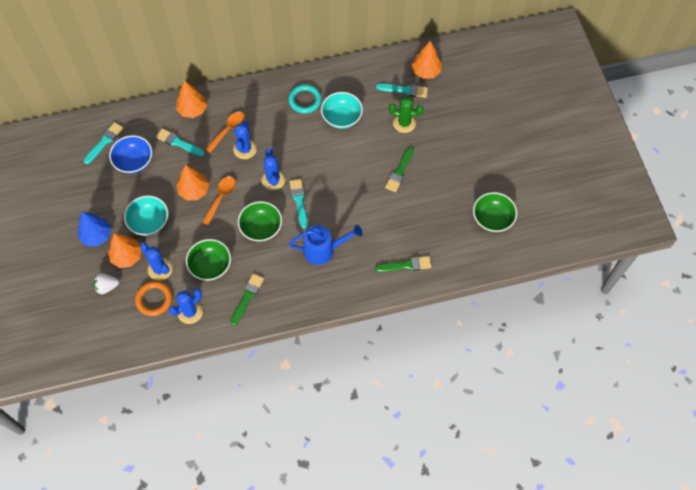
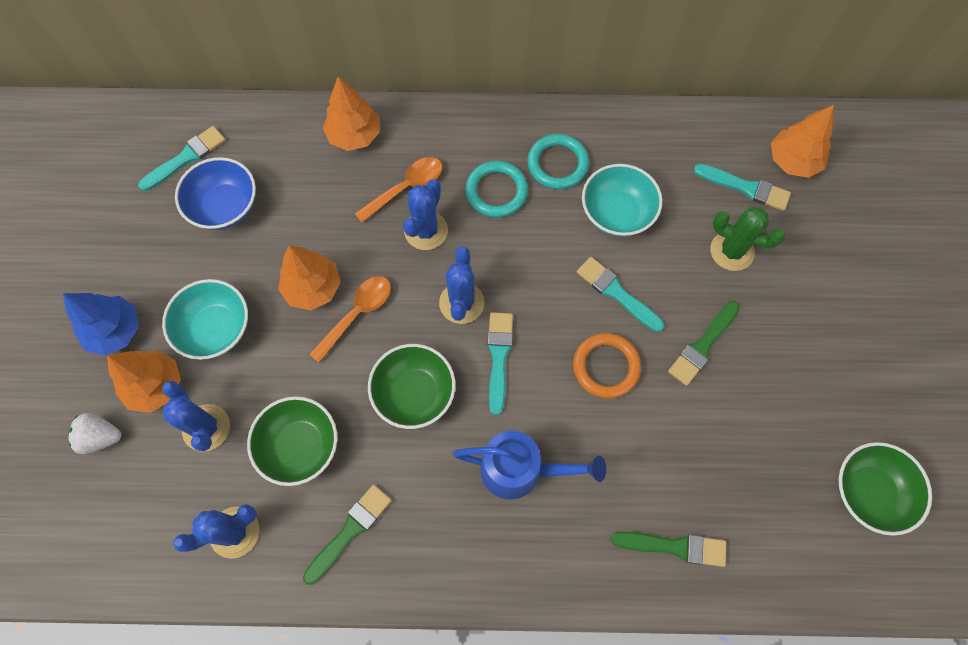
camera: 15 degrees right, 5 degrees up
orange ring [135,281,172,316] -> orange ring moved to [573,333,641,399]
turquoise brush [156,128,205,157] -> turquoise brush moved to [577,257,664,332]
none -> turquoise ring [465,161,528,218]

